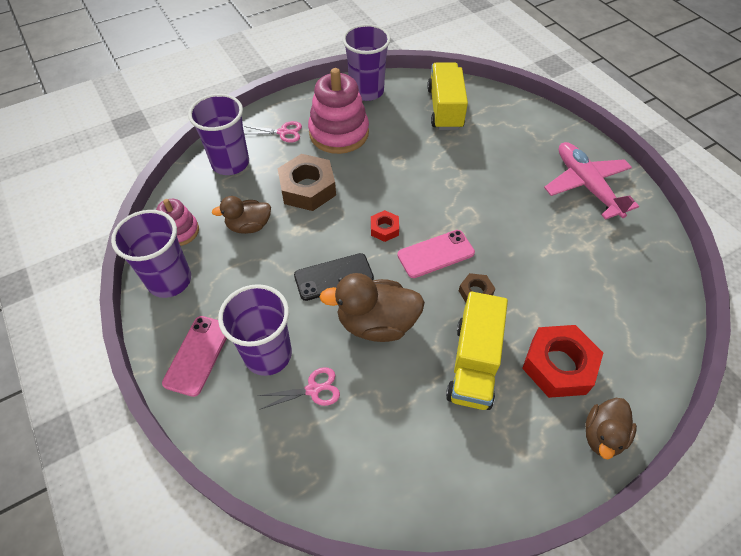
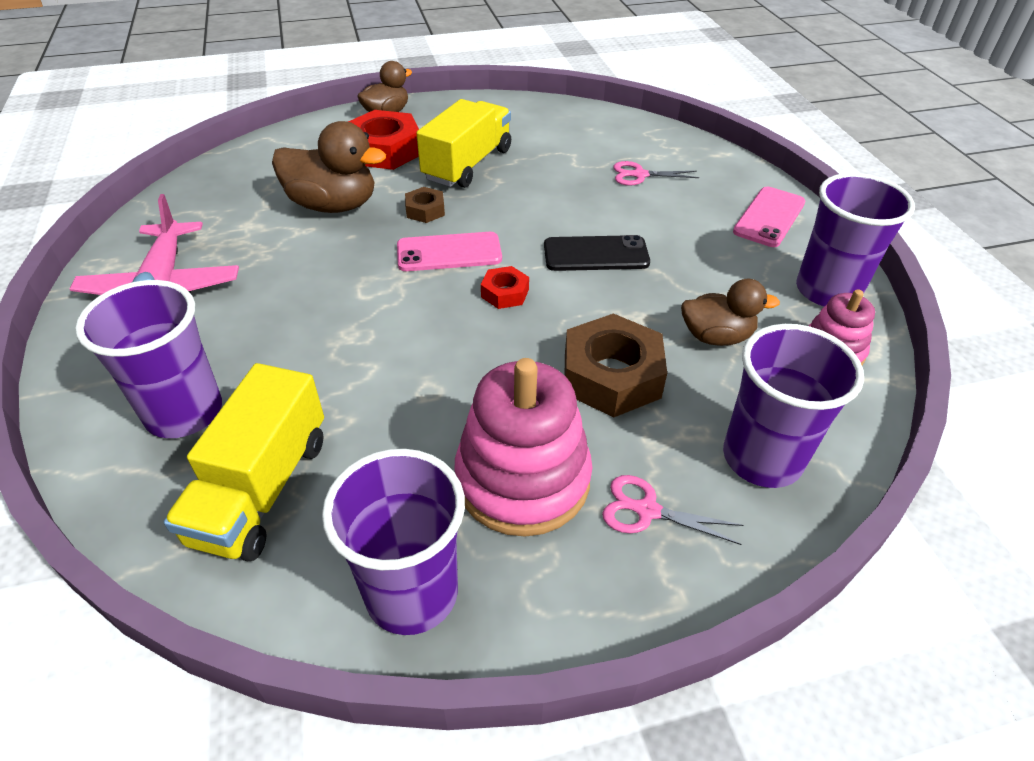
camera: 165 degrees left, 10 degrees down
purple cup [218,284,292,376] -> purple cup moved to [75,280,222,438]
brown duck [319,273,425,342] -> brown duck moved to [272,121,386,213]

